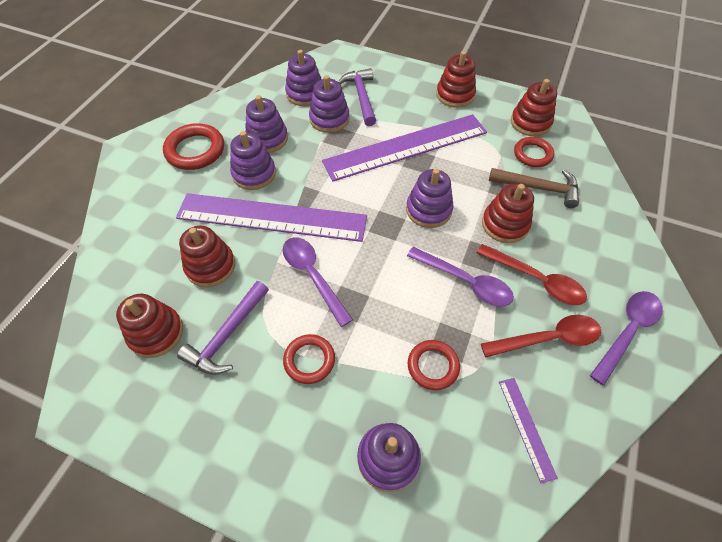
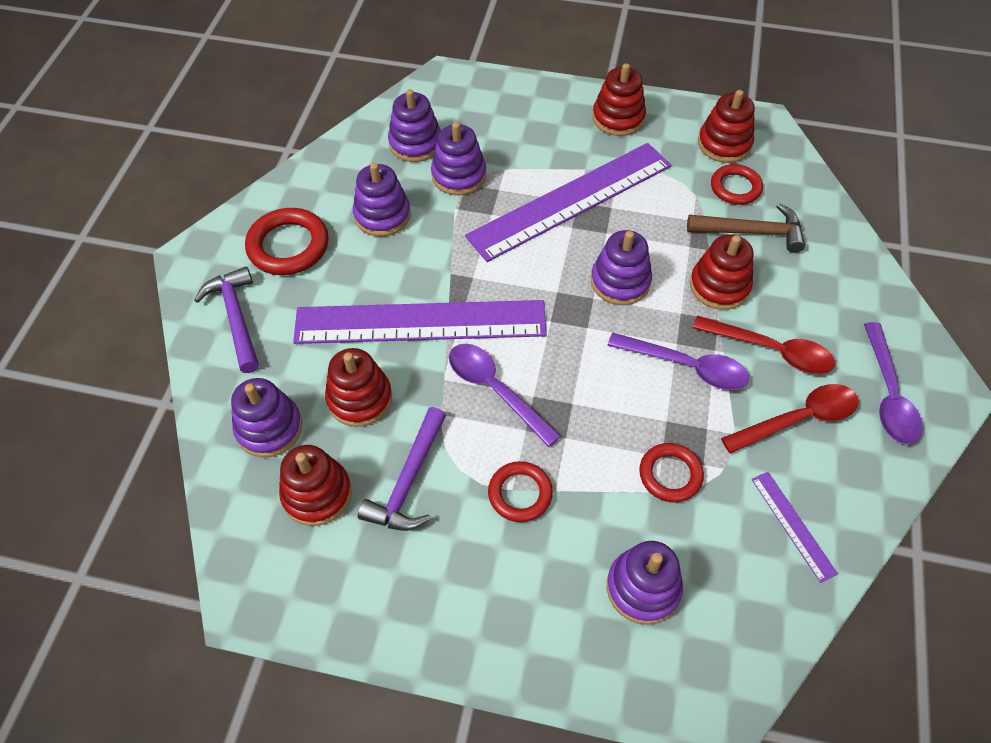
camera: 10 degrees left, 0 degrees up
purple stacking toy [230,131,276,190] -> purple stacking toy moved to [231,378,302,458]
purple hammer [338,68,376,126] -> purple hammer moved to [194,267,259,373]
purple spoon [590,291,663,386] -> purple spoon turned 150 degrees clockwise [864,322,923,445]

